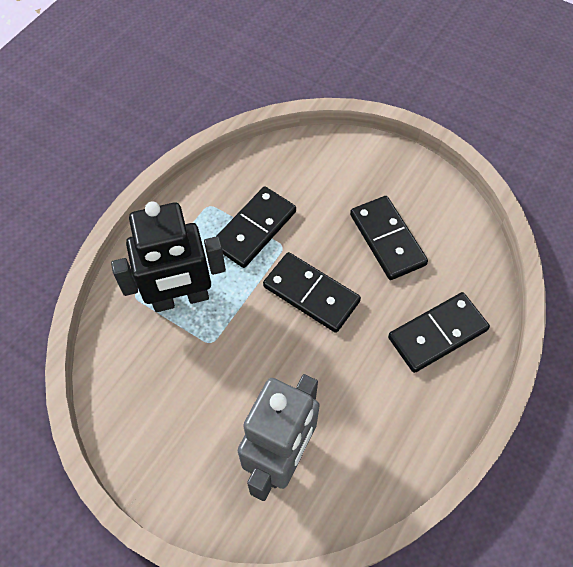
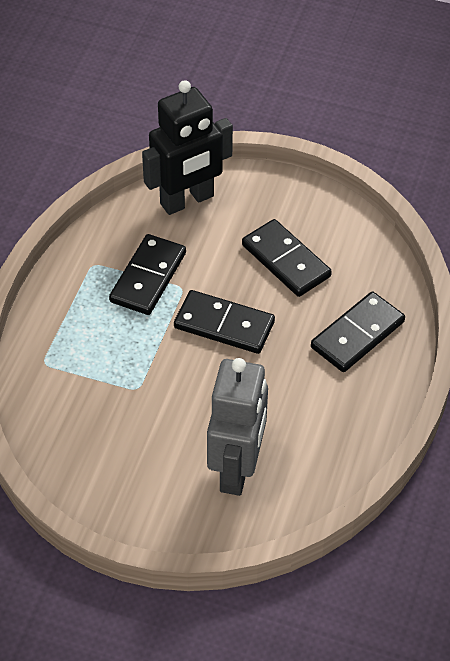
camera: 15 degrees left, 10 degrees down
black robot [111,201,226,312] -> black robot moved to [142,80,233,215]

